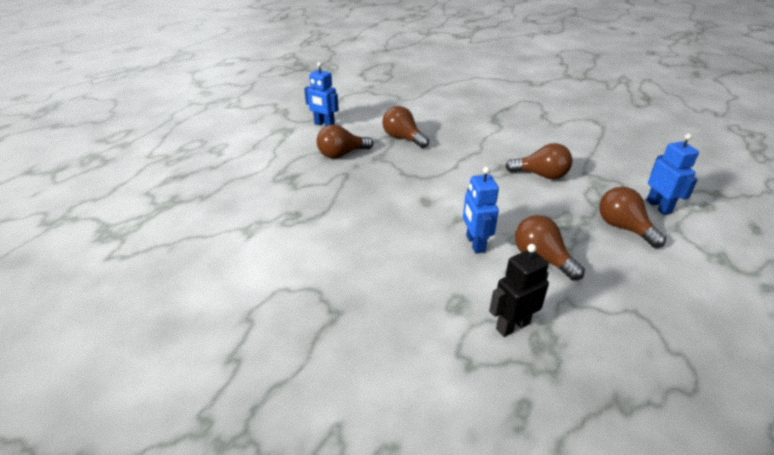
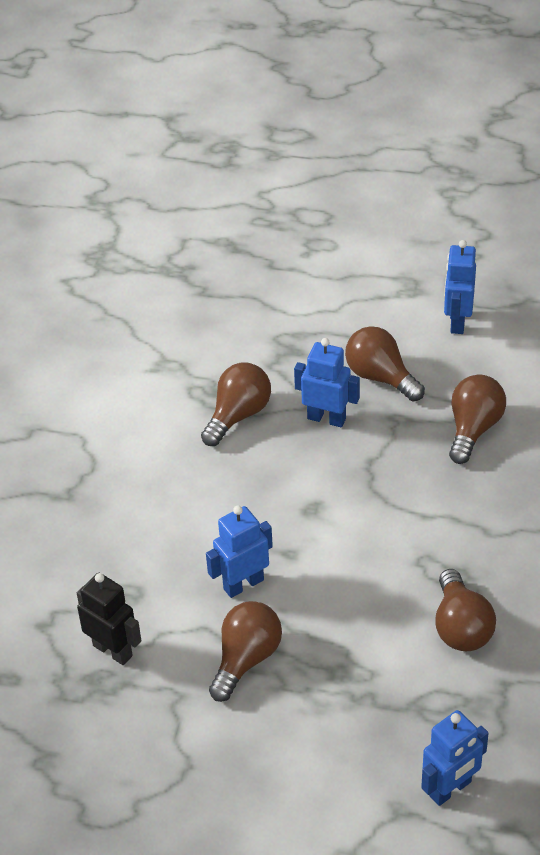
camera: 70 degrees right, 10 degrees up
brown light bulb [599,187,666,248] -> brown light bulb moved to [201,363,271,446]
none -> blue robot [294,338,360,427]

